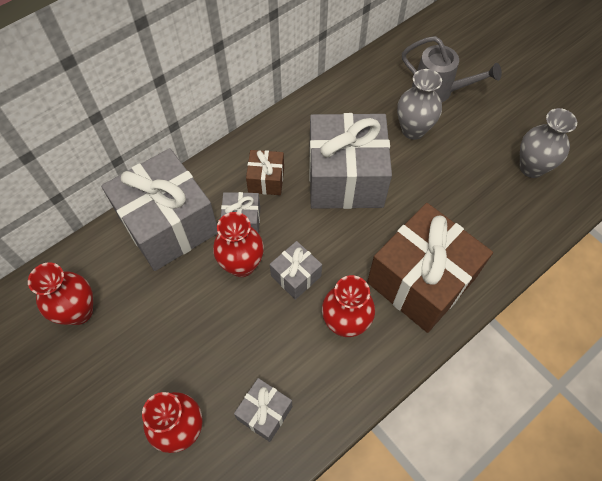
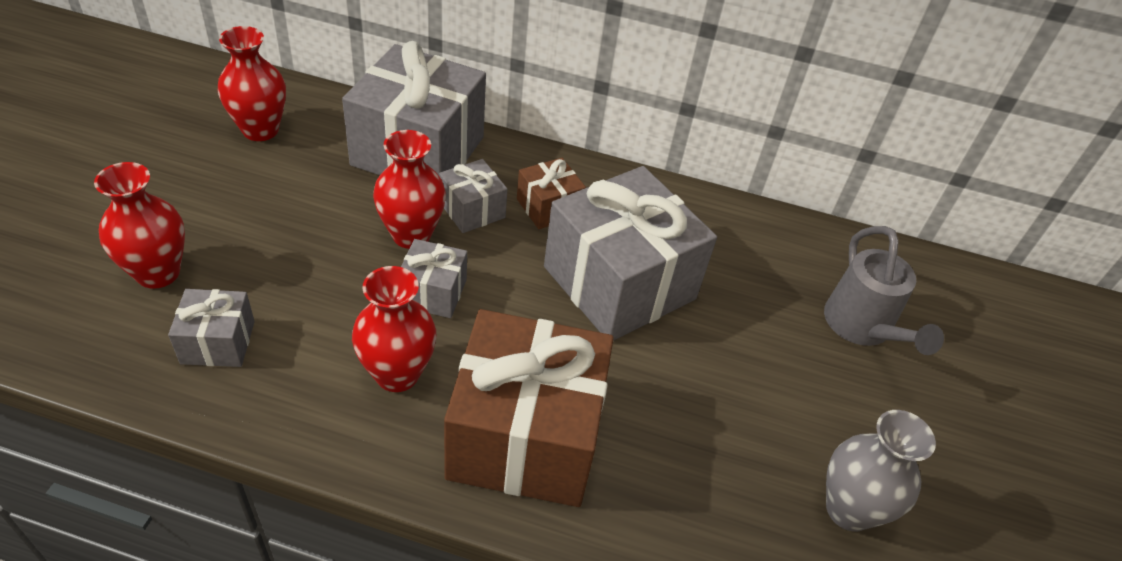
camera: 50 degrees right, 15 degrees down
grey vase [397,69,442,140] -> none

